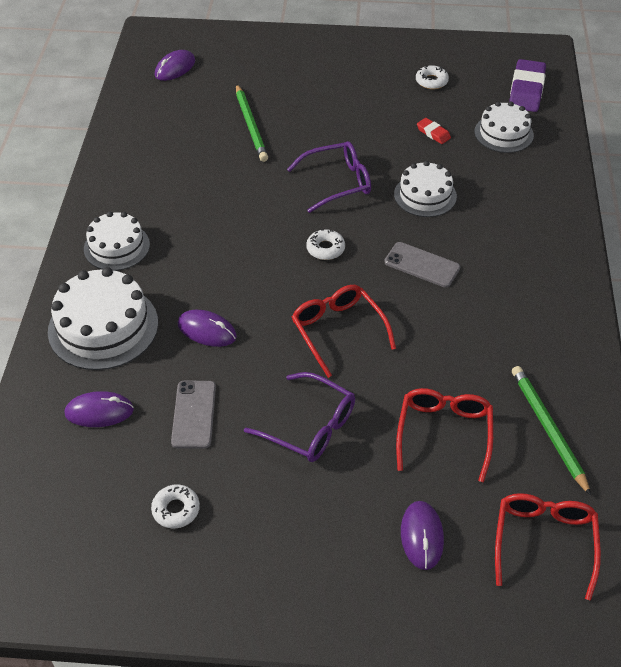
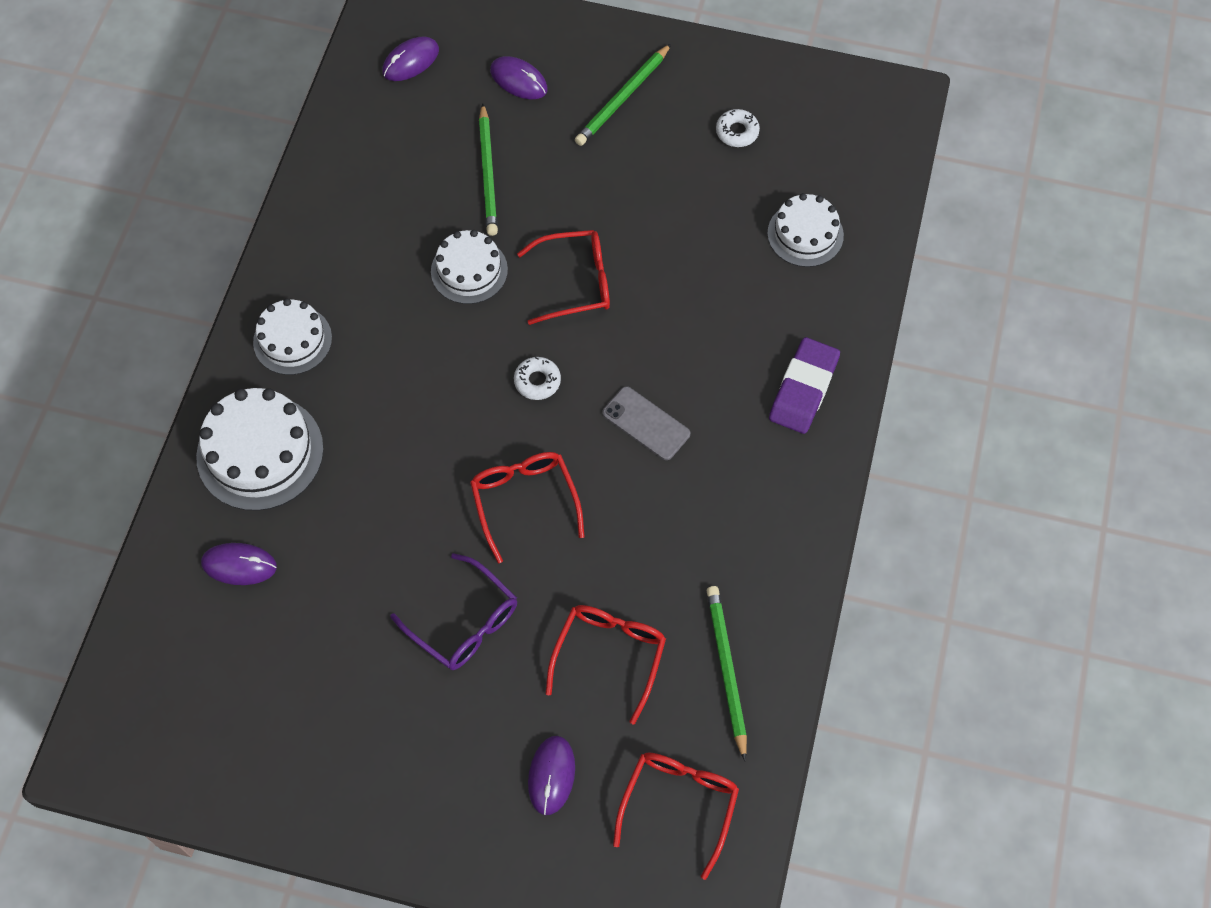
camera: 10 degrees right, 15 degrees up
white donut [151,484,200,528] -> none
grey phone [171,381,216,449] -> none
purple mouse [178,310,237,347] -> purple mouse moved to [490,56,548,99]
purple glasses [287,141,371,213] -> red glasses [517,230,610,325]
white cake [394,161,457,217] -> white cake moved to [431,230,508,304]
red eraser [417,118,451,144] -> none
purple eraser [509,59,546,112] -> purple eraser moved to [769,337,840,434]
none -> green pencil [575,44,671,146]

